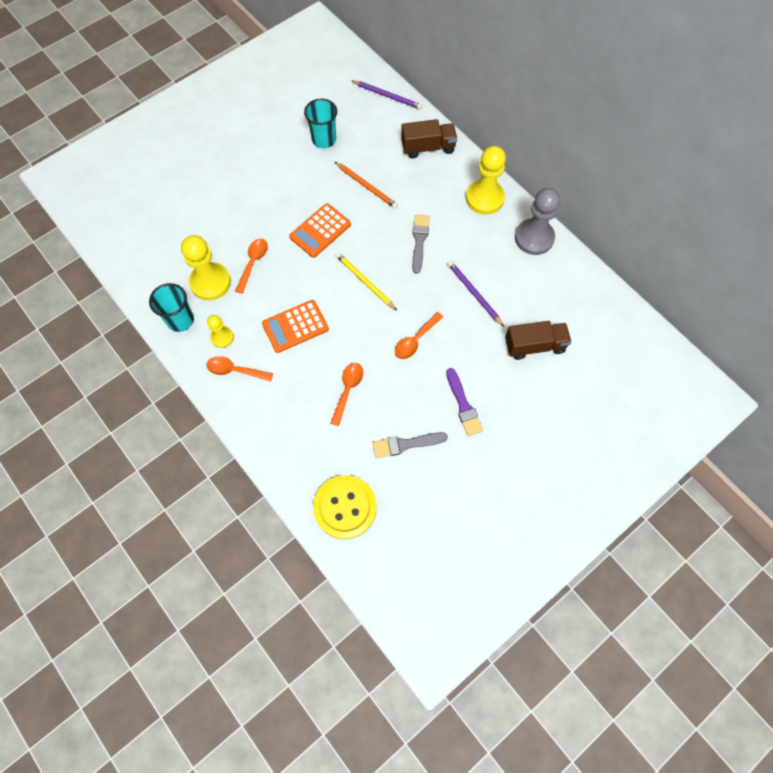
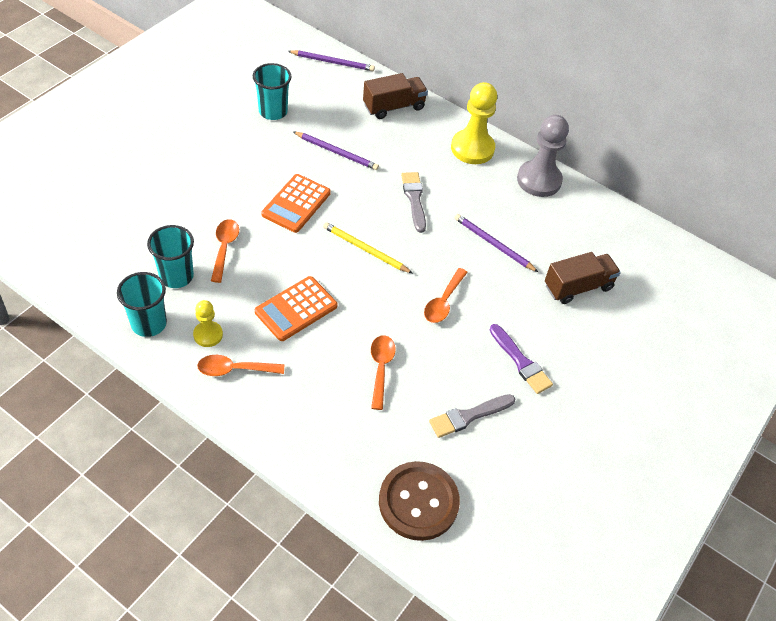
camera: 20 degrees left, 15 degrees down
yellow pawn [181,235,231,300] -> turquoise cup [147,225,194,288]
yellow button [313,475,377,539] -> brown button [379,461,460,541]
orange pencil [335,162,398,209] -> purple pencil [293,131,379,170]

